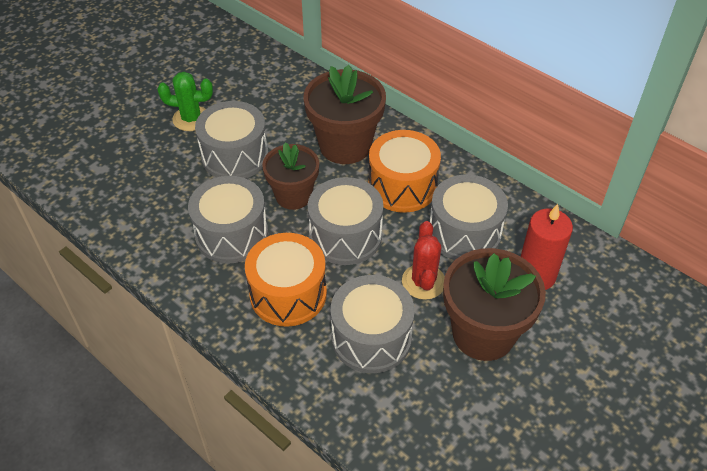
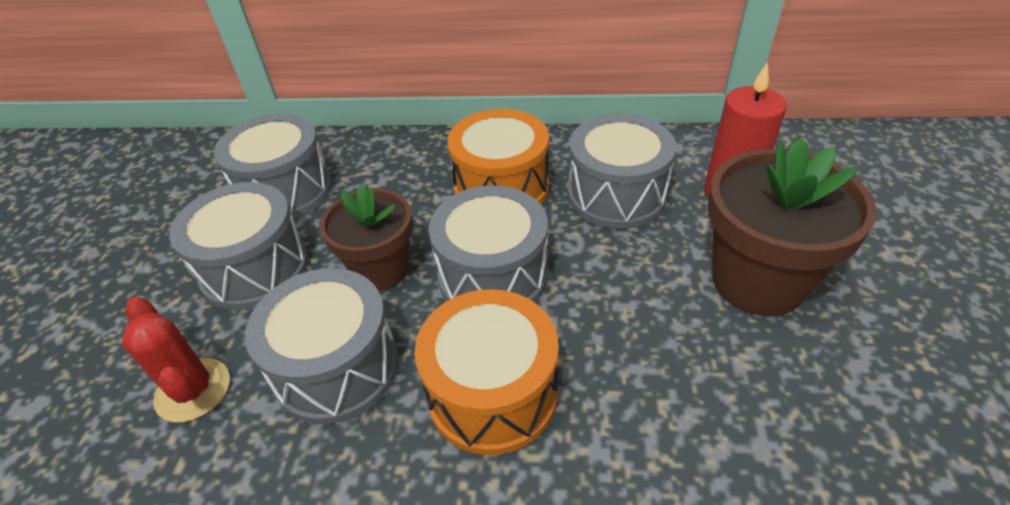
camera: 35 degrees left, 5 degrees down
green cactus [157,72,213,131] -> none
brown flower pot [303,65,386,164] -> none
grey drum [331,275,415,373] -> grey drum moved to [214,114,332,219]
red cactus [402,221,445,300] -> red cactus moved to [122,297,230,422]

